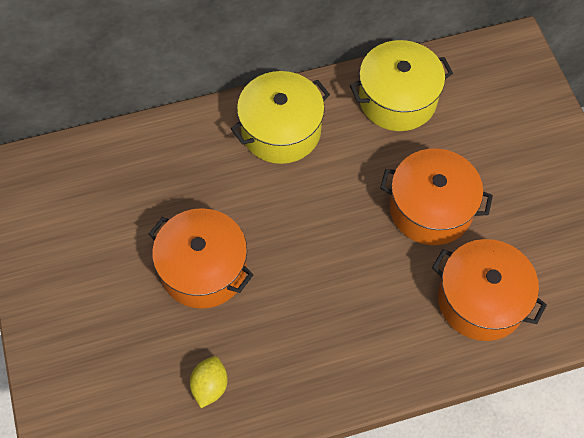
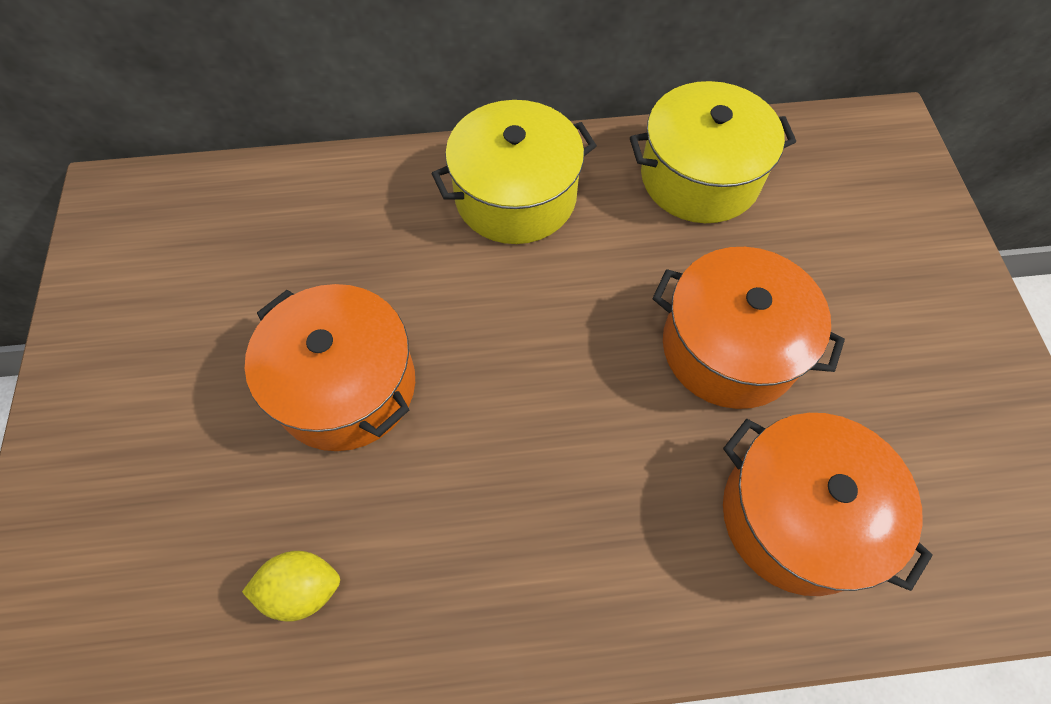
camera: 10 degrees right, 0 degrees up
yellow lemon [190,356,228,408] -> yellow lemon turned 60 degrees clockwise [242,551,340,622]

